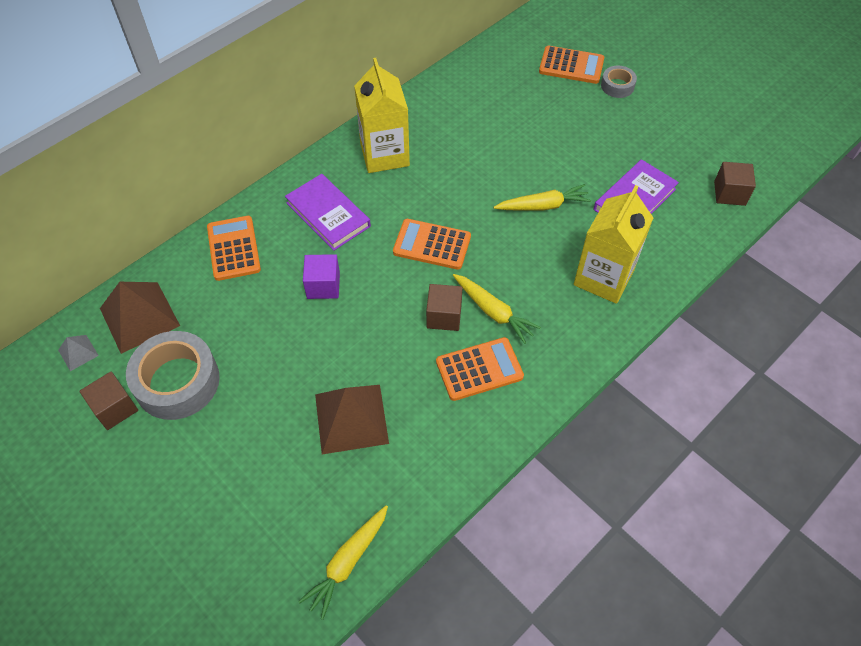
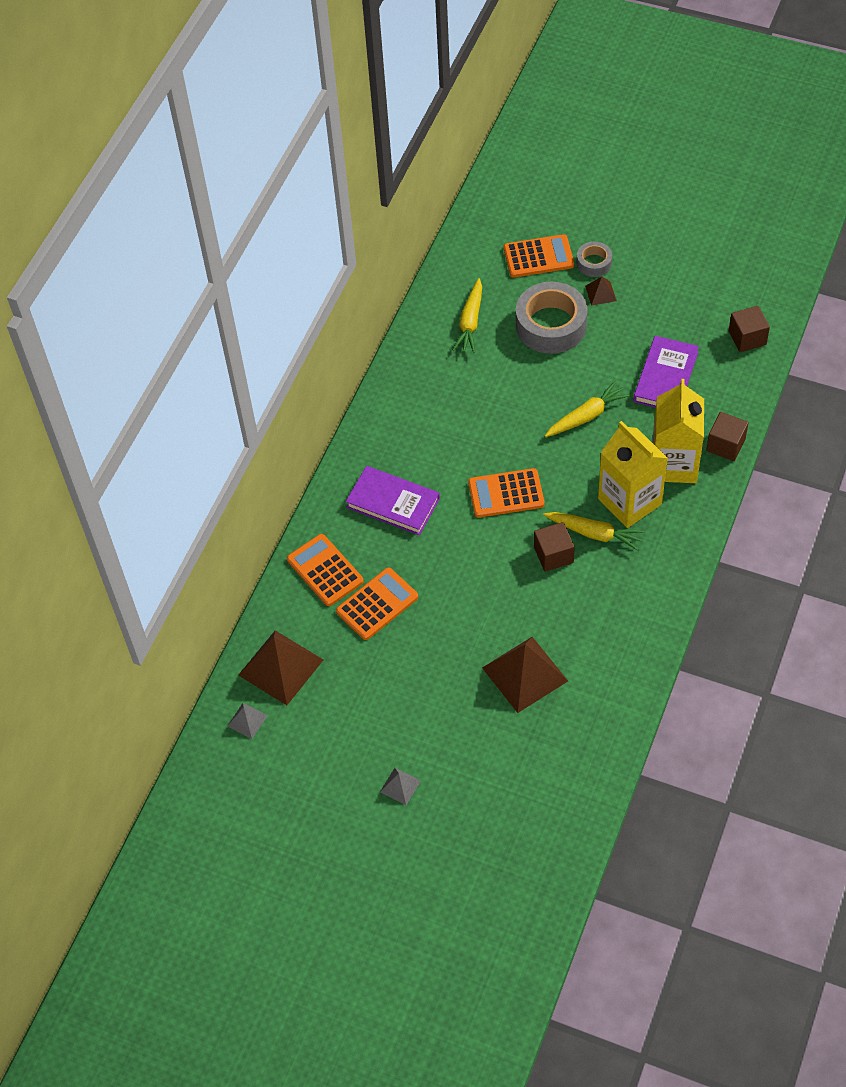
camera: 20 degrees left, 0 degrees up
brown cube [80,372,138,430] -> brown cube moved to [706,412,749,461]
grey tape [126,331,220,420] -> grey tape moved to [516,282,588,354]
yellow carrot [298,505,388,620] -> yellow carrot moved to [453,278,482,353]
purple cube [303,254,340,299] -> none
yellow carton [354,58,410,173] -> yellow carton moved to [598,421,668,528]
orange calculator [436,337,524,401] -> orange calculator moved to [336,568,418,640]
none -> grey pyramid [380,768,421,805]
none -> brown pyramid [585,277,617,306]

